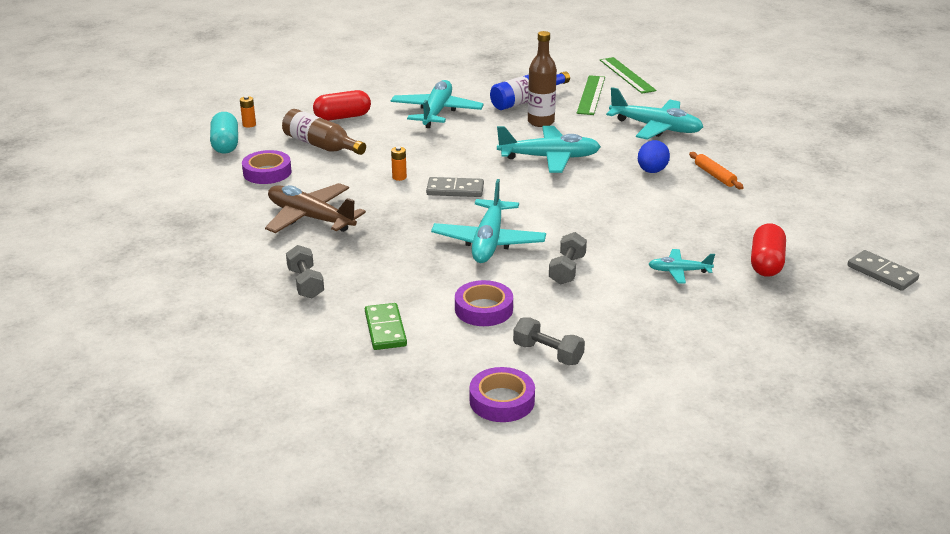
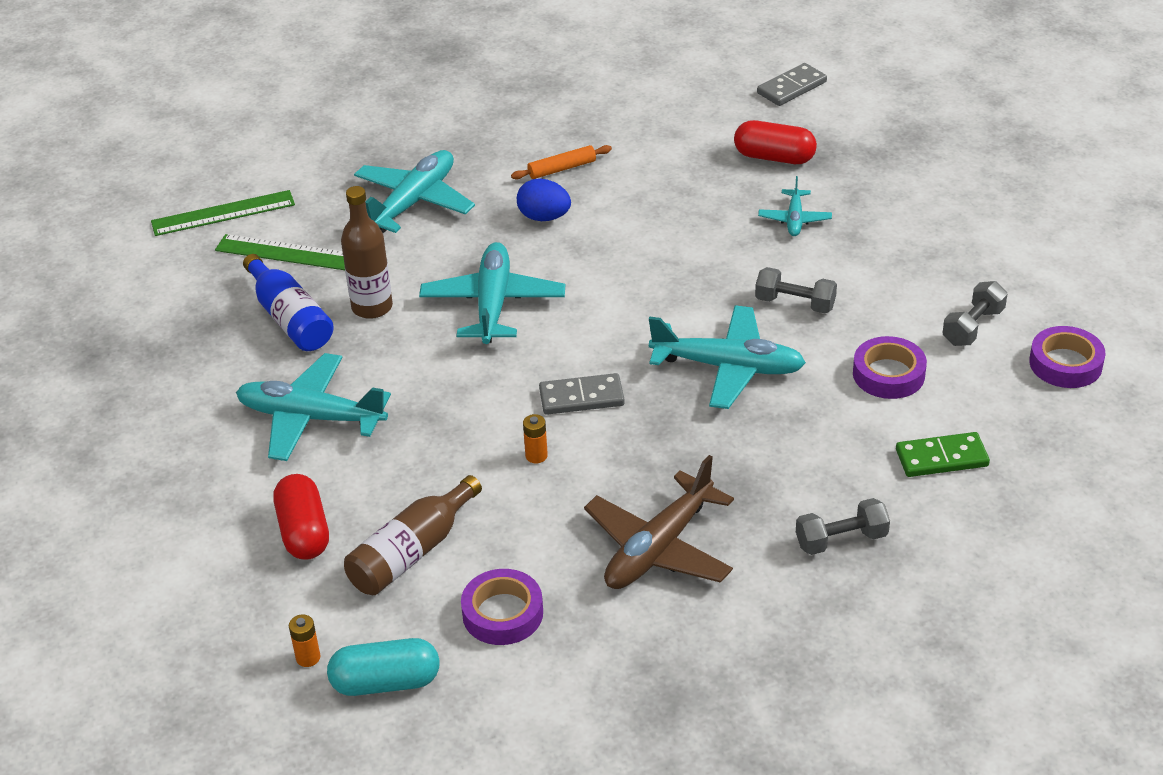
camera: 85 degrees left, 10 degrees up
grey domino [426,177,484,197] -> grey domino turned 75 degrees clockwise [539,373,625,415]

